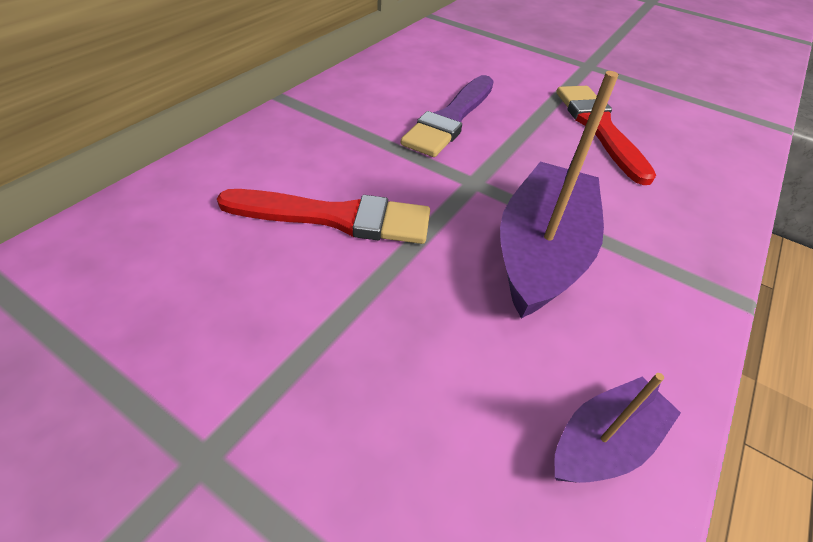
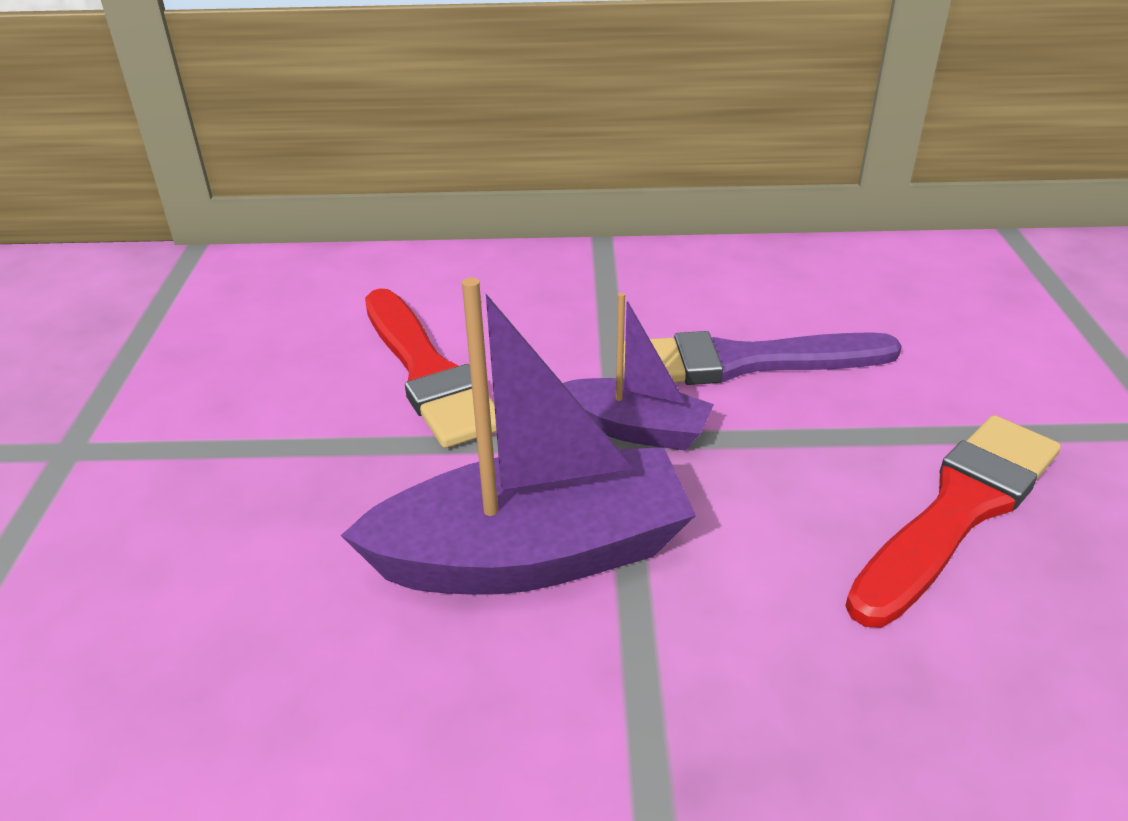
camera: 60 degrees right, 10 degrees down
purple boat [554,373,681,483] -> purple boat moved to [563,293,714,451]

